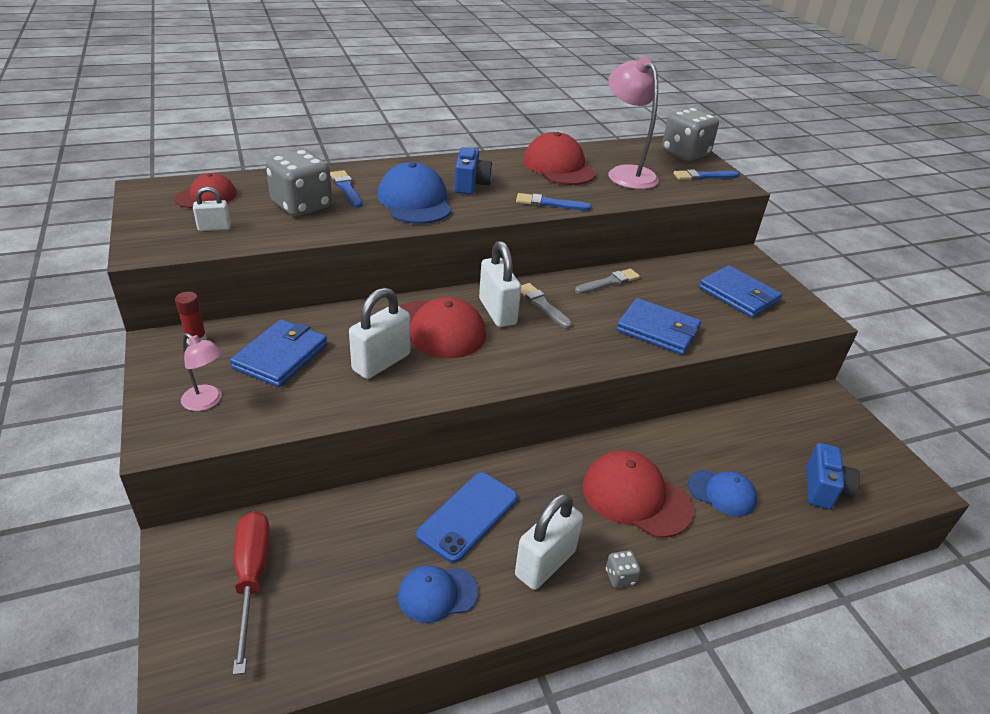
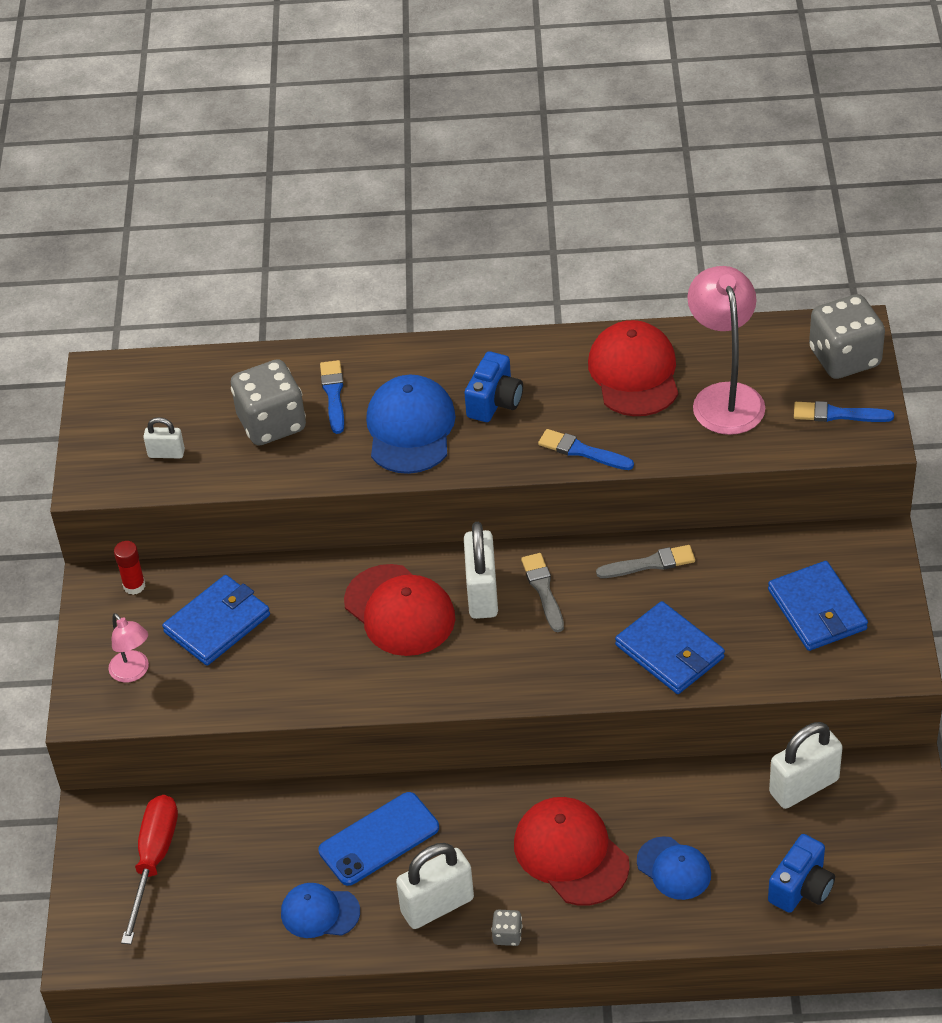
camera: 25 degrees right, 10 degrees up
red cap [174,173,236,208] -> none
white padlock [349,288,410,379] -> white padlock moved to [769,722,843,809]

